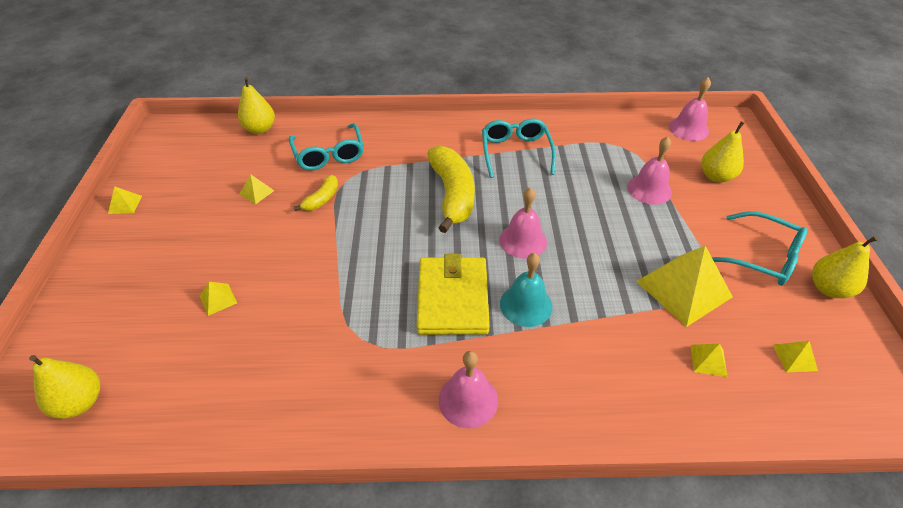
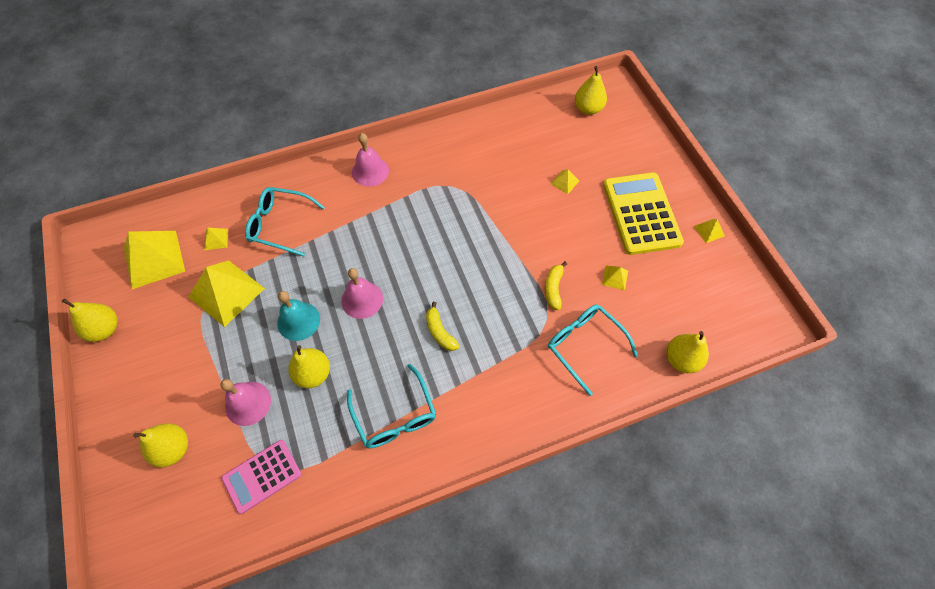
camera: 160 degrees right, 15 degrees up
yellow wallet [416,254,490,335] -> none
yellow banana [427,146,475,233] -> yellow banana [426,302,460,351], size x0.49
turquoise bell [500,253,552,327] -> turquoise bell moved to [277,291,320,341]
pink bell [669,77,711,141] -> none
turquoise glasses [712,211,807,286] -> turquoise glasses moved to [245,187,325,257]
yellow pyramid [773,341,818,373] -> yellow pyramid [124,231,185,289], size x2.29
none -> pink calculator [221,440,301,514]
none -> yellow pear [288,345,330,388]
none -> yellow calculator [603,172,684,255]

